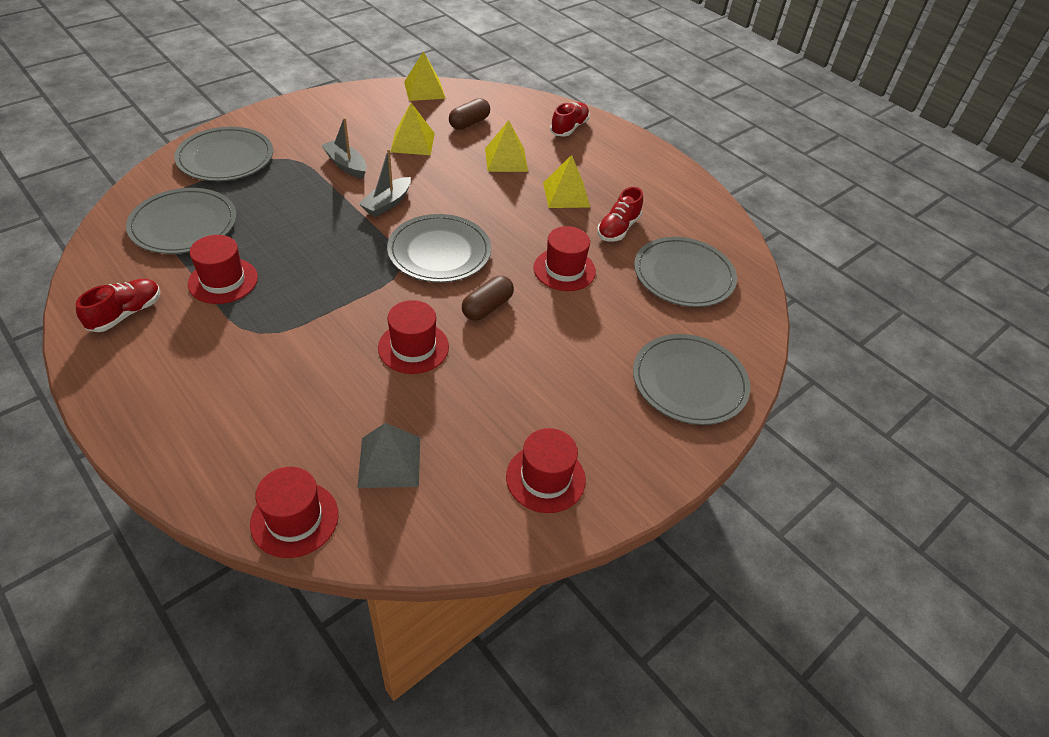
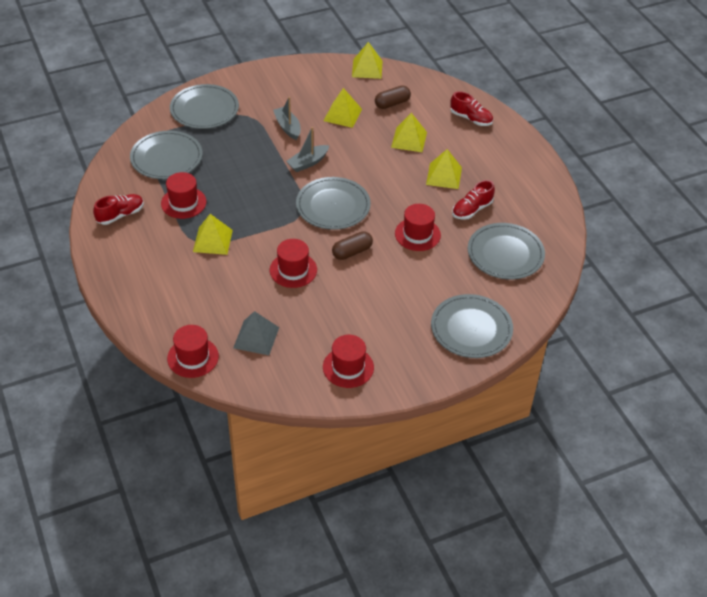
camera: 20 degrees right, 0 degrees up
red shoe [550,102,590,137] -> red shoe turned 75 degrees clockwise [450,91,493,126]
none -> yellow pyramid [193,214,233,255]

